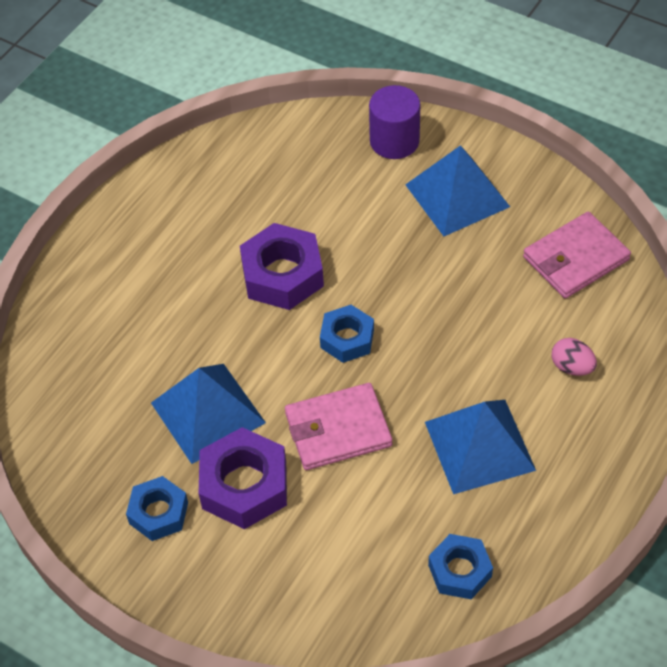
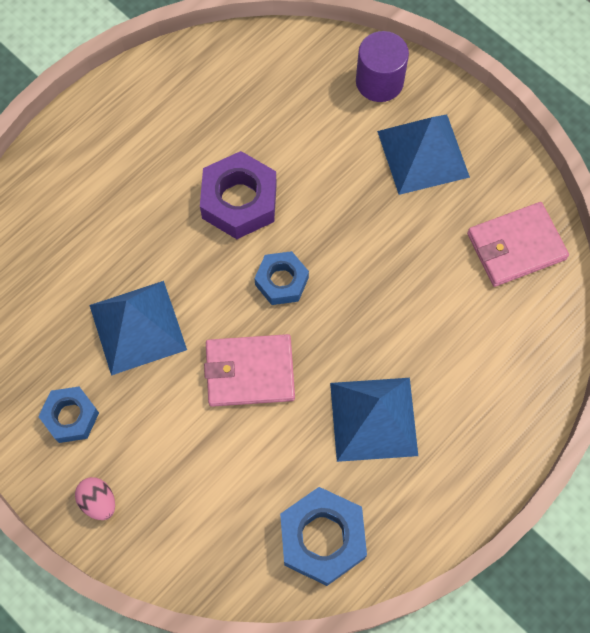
camera: 10 degrees right, 15 degrees up
purple nut [199,427,287,529] -> none
blue nut [428,534,493,599] -> blue nut [280,487,367,586], size x1.58
pink egg [551,338,597,376] -> pink egg moved to [75,477,115,520]

